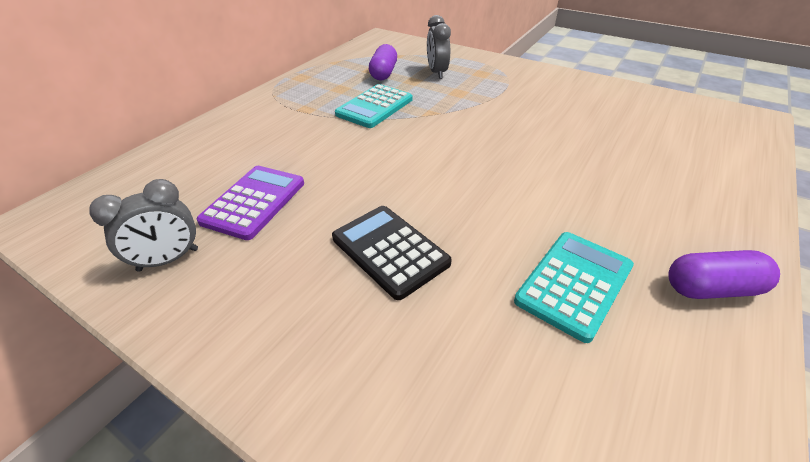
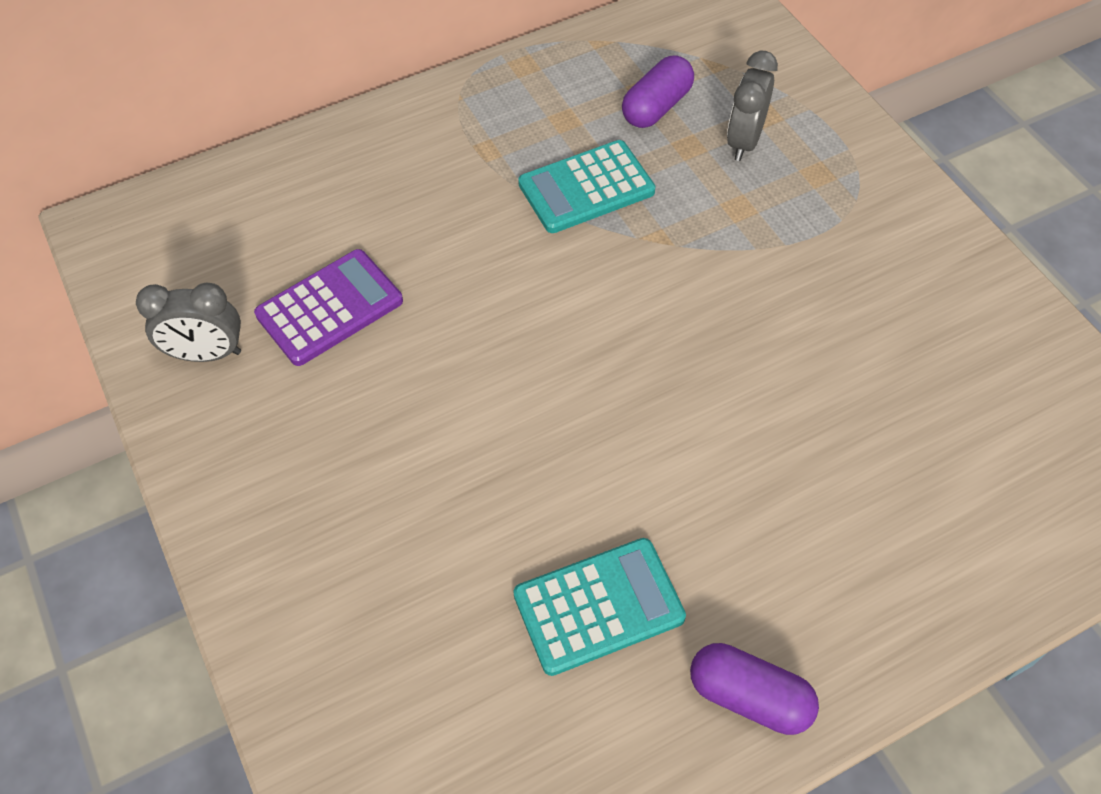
camera: 30 degrees right, 15 degrees up
black calculator [332,206,452,300] -> none

